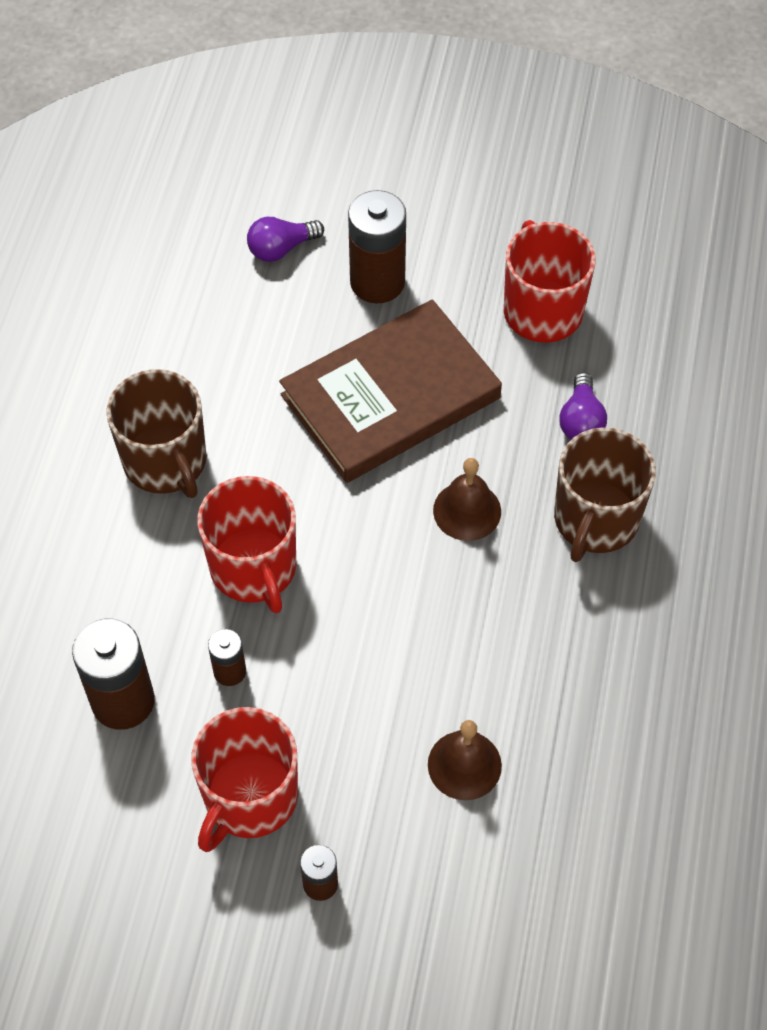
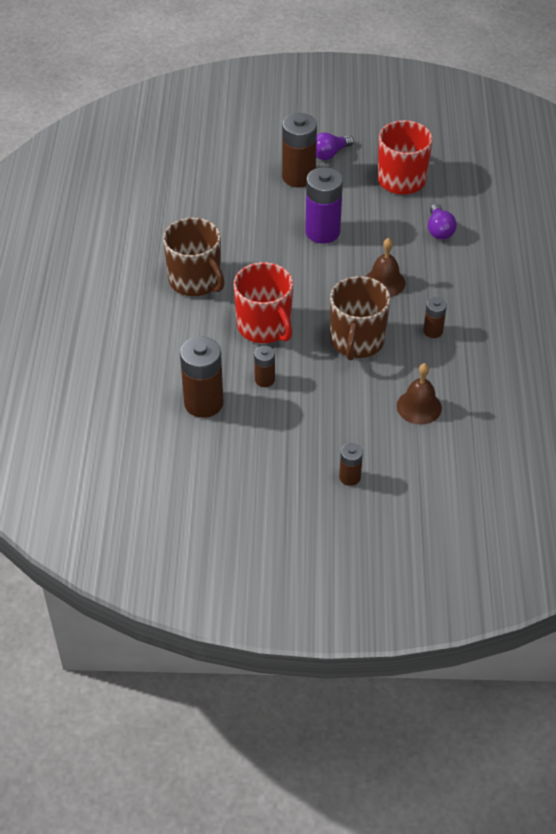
camera: 10 degrees left, 10 degrees down
red mug [191,707,298,852] -> none
purple light bulb [247,217,324,262] -> purple light bulb moved to [316,132,354,160]
brown book [279,299,502,483] -> purple battery [305,167,343,244]
brown mug [554,427,656,562] -> brown mug moved to [330,276,390,360]
none -> brown battery [423,297,447,338]

